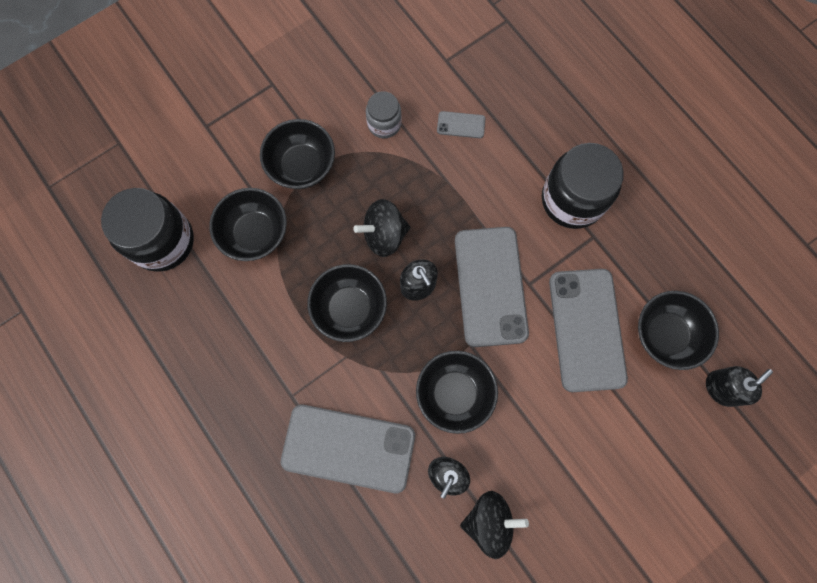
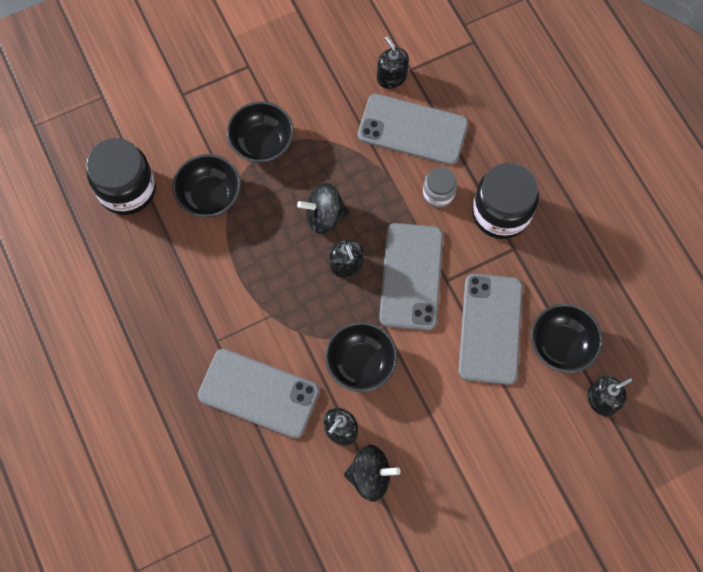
camera: 10 degrees right, 5 degrees down
black bowl [307,264,387,342] -> none
grey jar [366,91,402,138] -> grey jar moved to [423,167,457,208]
grey phone [437,111,485,138] -> grey phone [358,94,468,165], size x2.38
none -> black soap dispenser [377,37,409,89]

